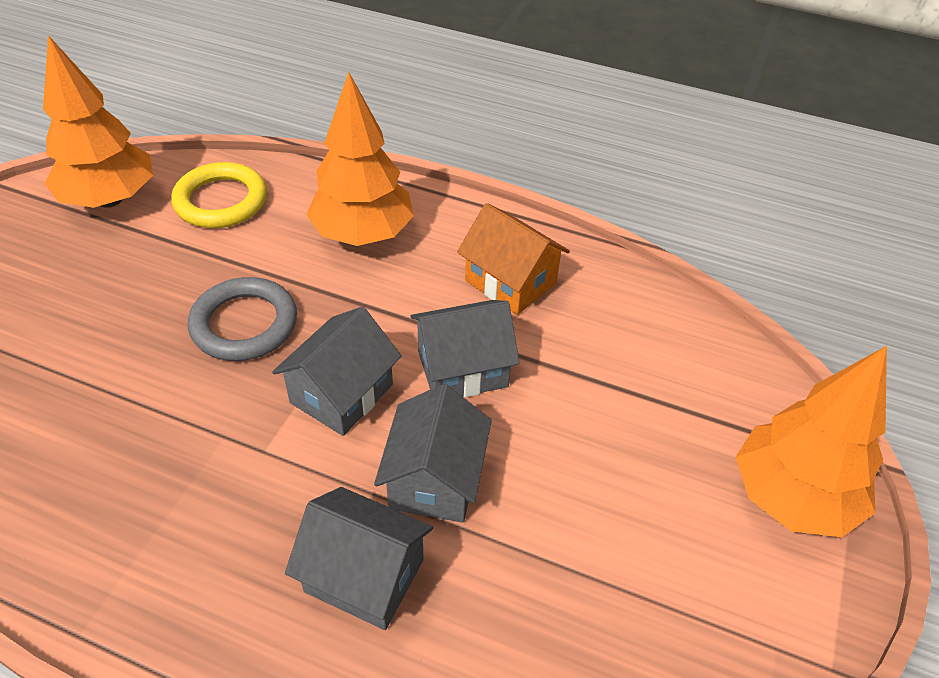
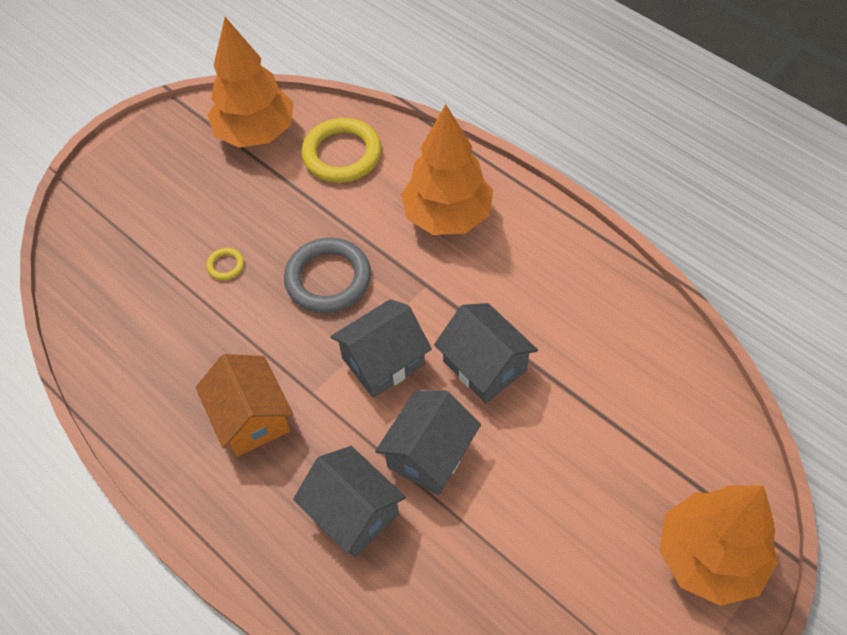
camera: 25 degrees right, 10 degrees up
grey house [410,300,520,397] -> grey house turned 45 degrees clockwise [434,303,538,404]
orange house [457,203,570,315] -> orange house moved to [196,354,293,457]
none -> yellow ring [206,248,244,280]

